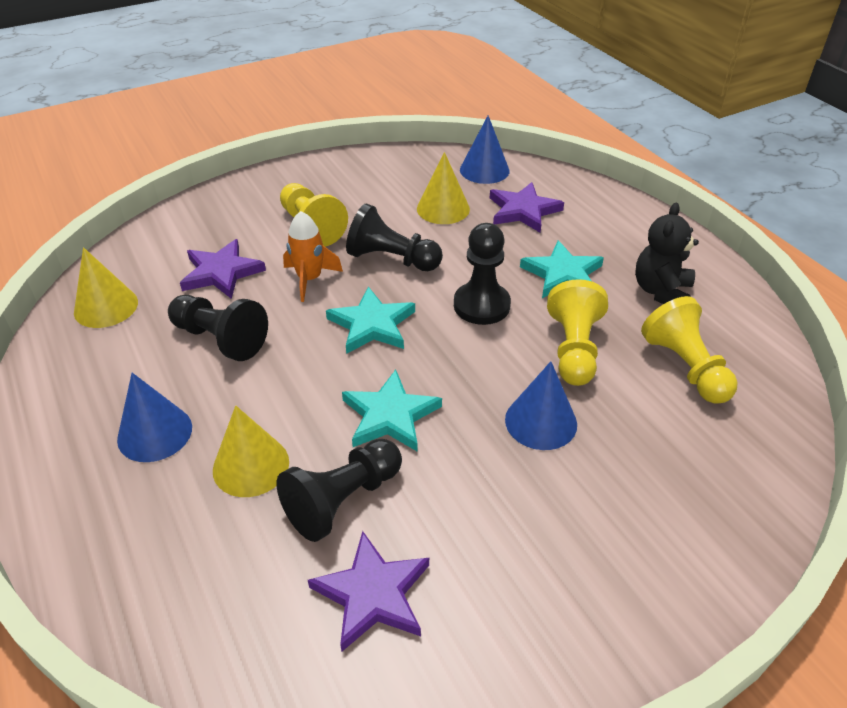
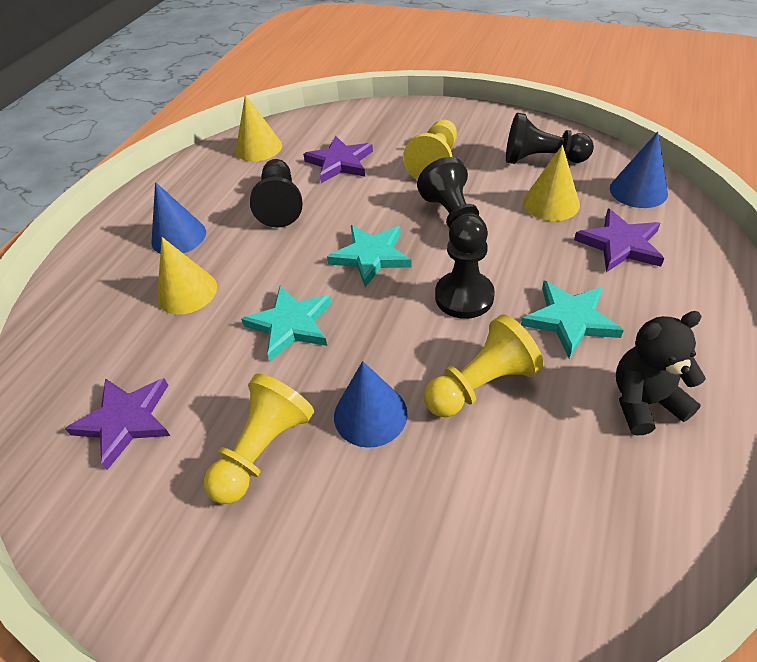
camera: 55 degrees right, 5 degrees up
black pawn [277,439,402,542] -> black pawn moved to [506,113,594,164]
orange rocket [283,211,343,302] -> none
yellow pawn [641,296,738,404] -> yellow pawn moved to [204,374,314,504]

